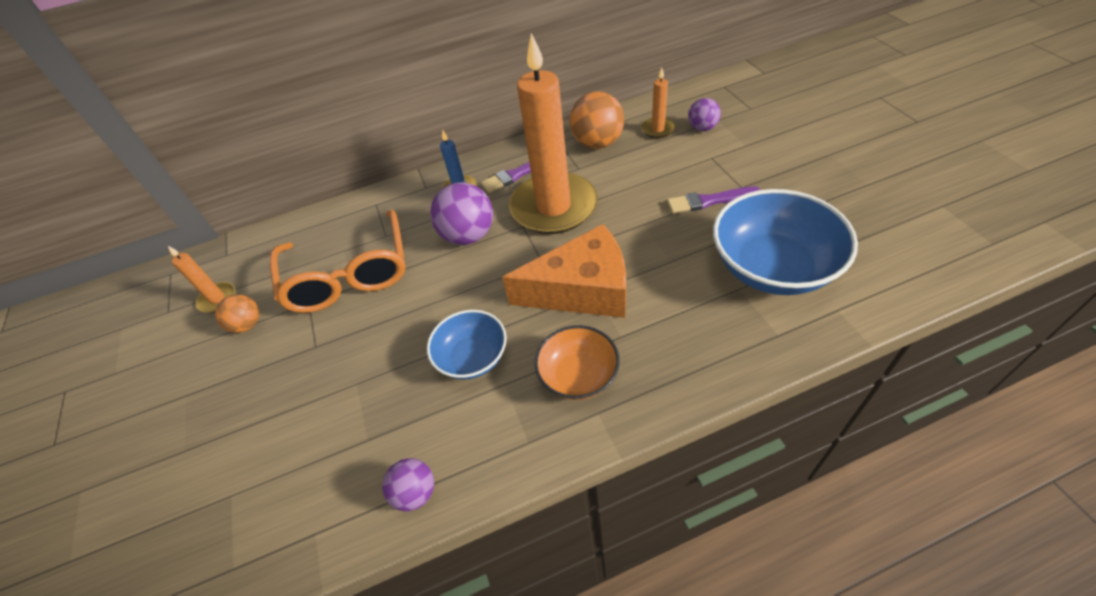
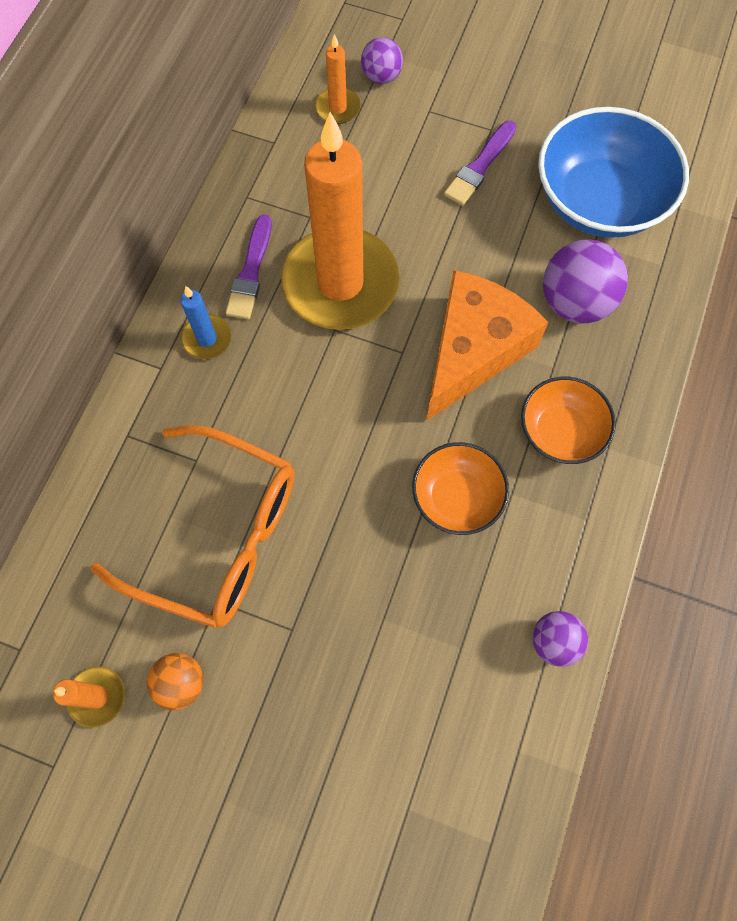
camera: 55 degrees left, 20 degrees up
blue bowl [427,310,507,379] -> orange bowl [412,442,509,535]
purple ball [430,182,493,245] -> purple ball moved to [543,239,628,323]
orange ball [570,91,624,149] -> none

